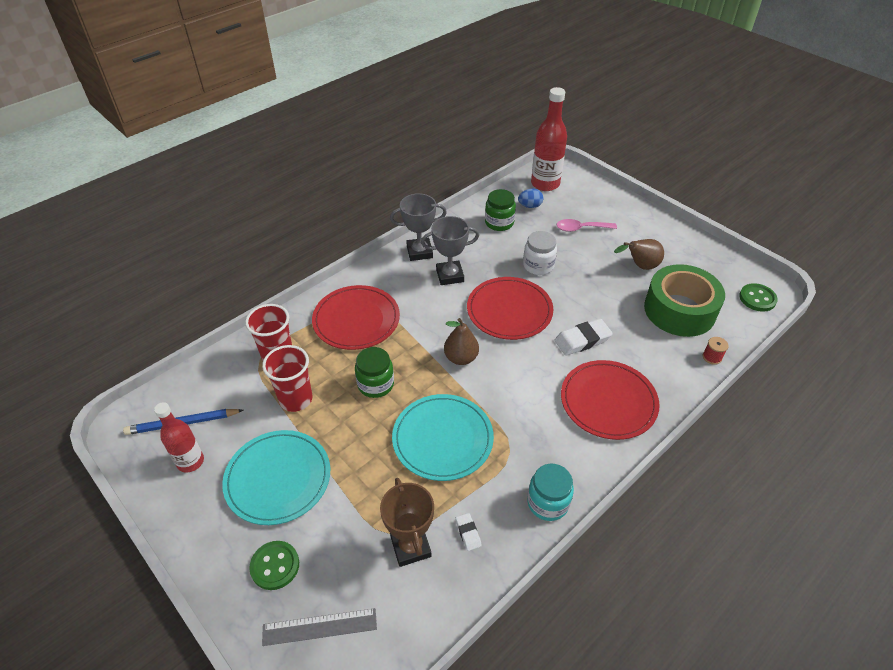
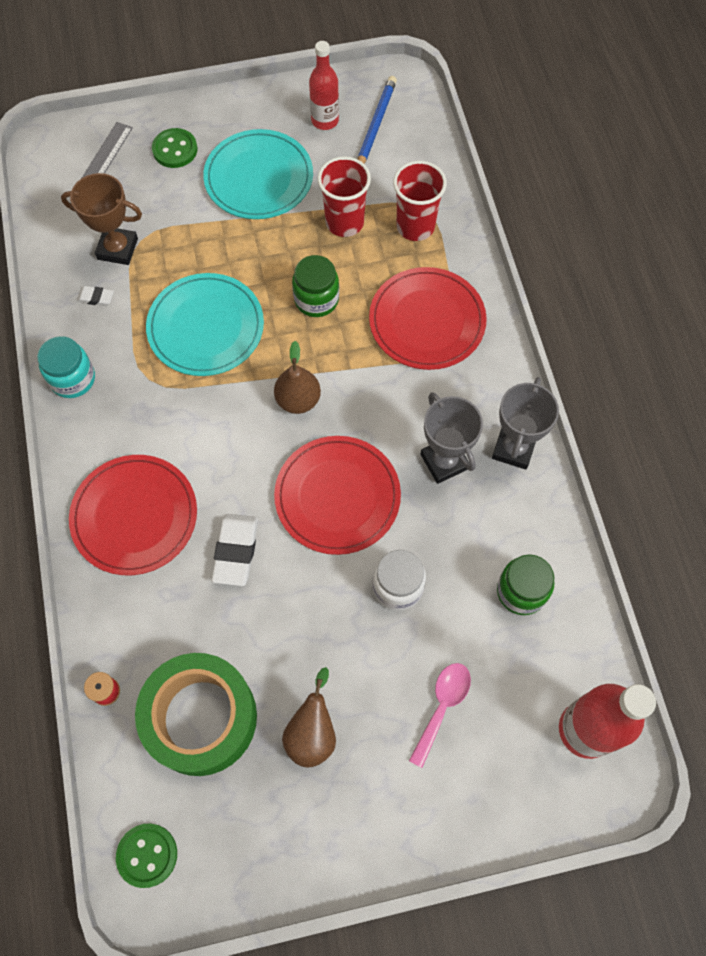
camera: 120 degrees right, 20 degrees up
grey trophy [421,216,479,285] -> grey trophy turned 45 degrees counterclockwise [421,392,483,484]
blue egg [518,189,544,208] -> none

